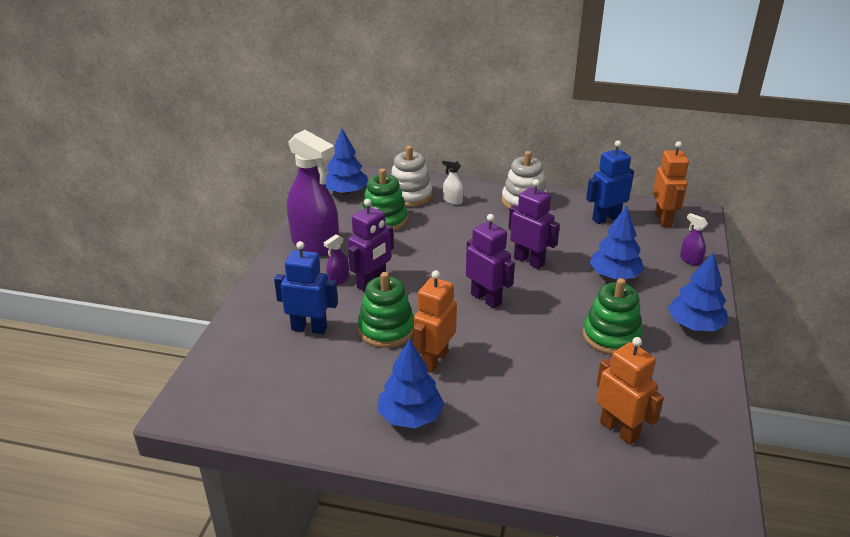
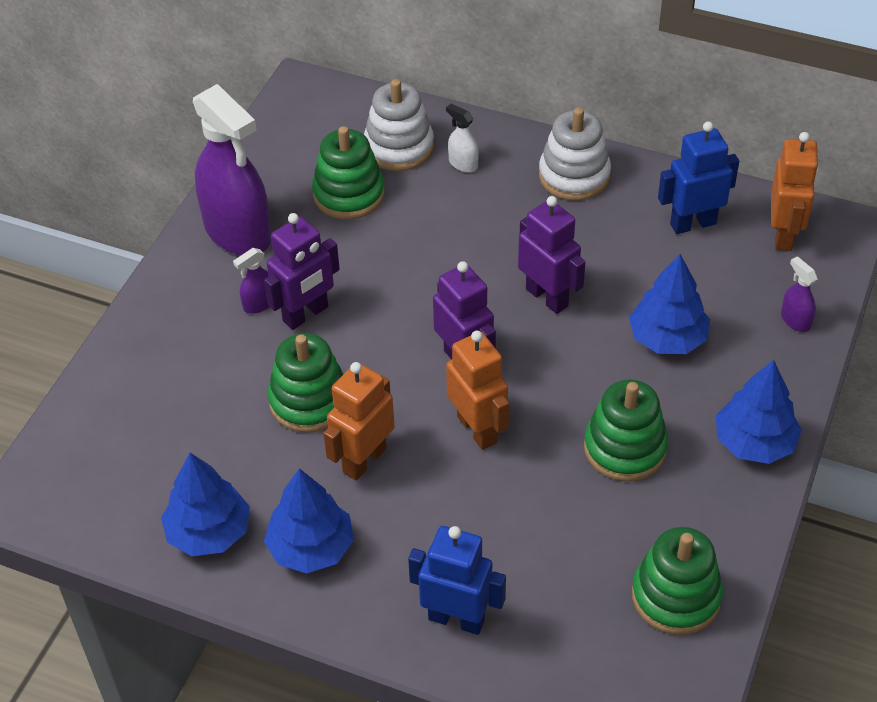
camera: 10 degrees right, 15 degrees up
blue robot [274,241,338,334] -> blue robot moved to [408,526,506,635]
blue tree [325,129,367,195] -> blue tree moved to [161,453,250,556]
orange robot [596,337,664,445] -> orange robot moved to [446,331,509,450]
none -> green stacking toy [632,527,723,635]

